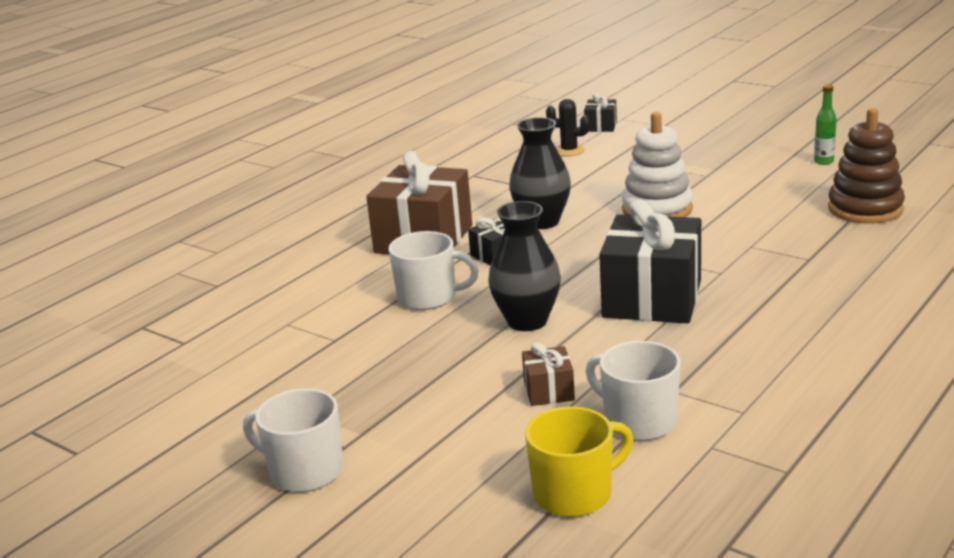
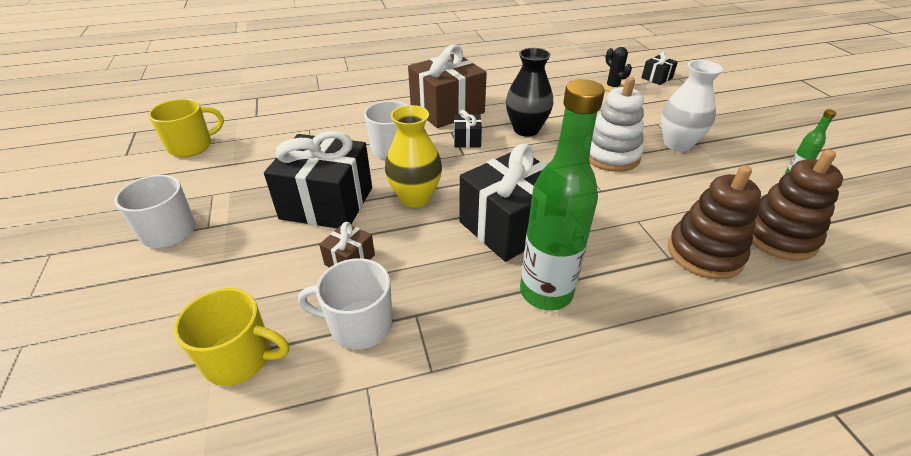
camera: 35 degrees right, 15 degrees up
black vase [489,201,561,331] -> yellow vase [385,105,442,207]
white mug [585,341,681,441] -> white mug turned 75 degrees counterclockwise [298,258,393,350]
none -> yellow mug [148,99,224,157]
none -> black gift [264,131,372,228]
none -> green bottle [520,79,605,310]
none -> white vase [661,60,723,152]
none -> brown stacking toy [668,165,761,280]

